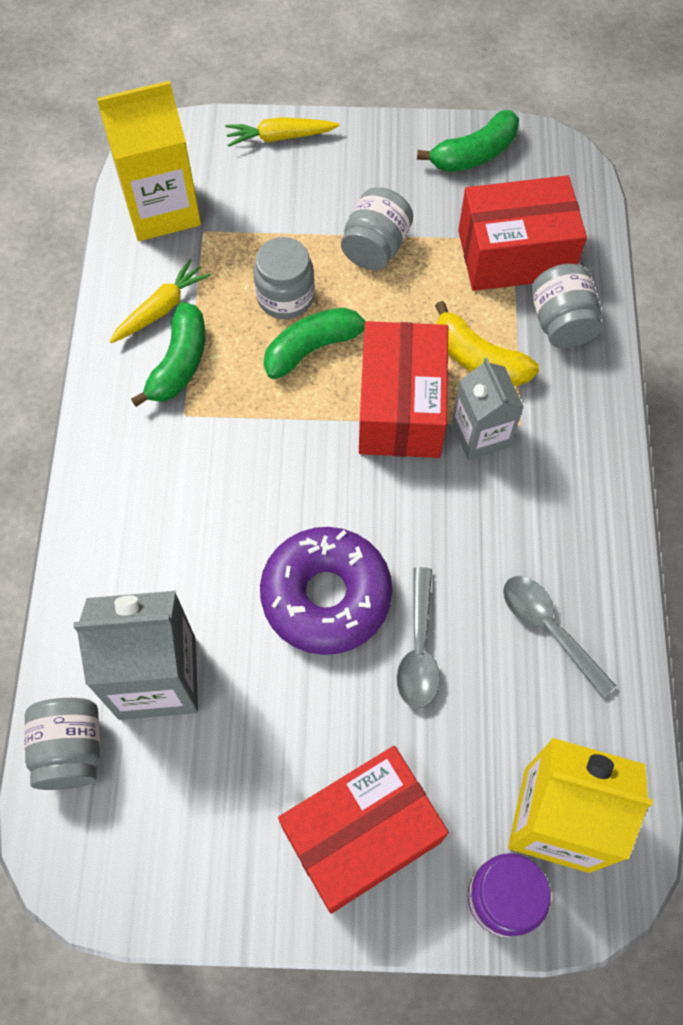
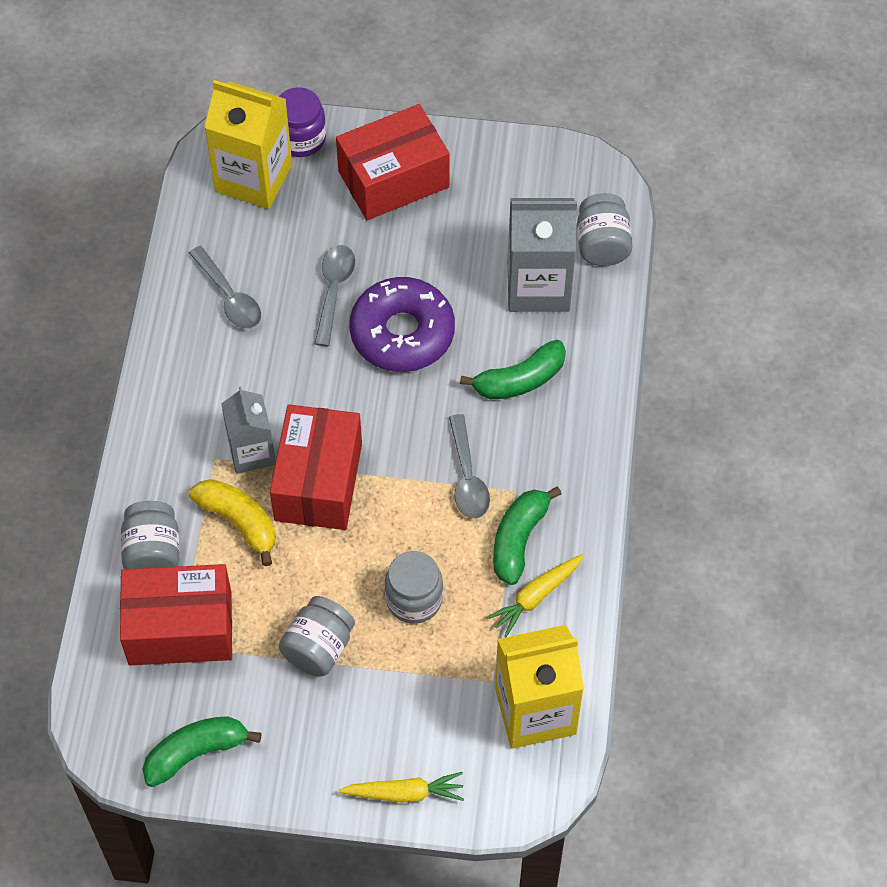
camera: 175 degrees left, 5 degrees down
green banana [264,308,366,379] -> green banana moved to [460,340,566,399]
none -> grey spoon [449,414,490,519]

